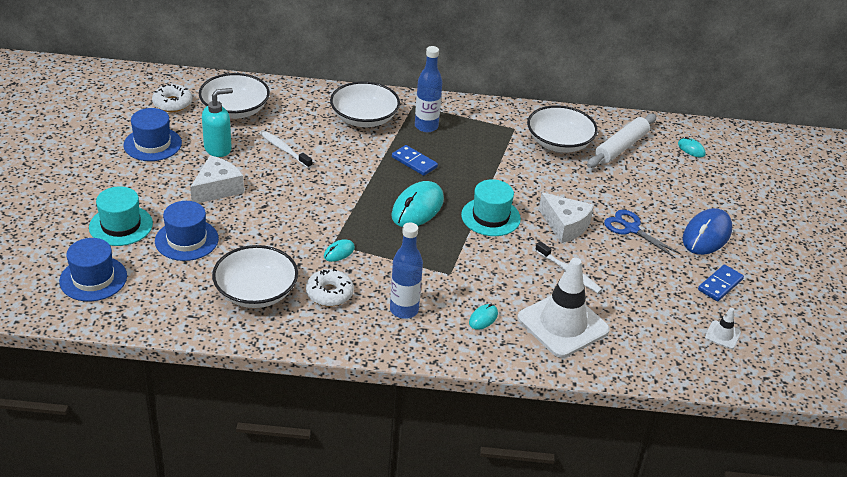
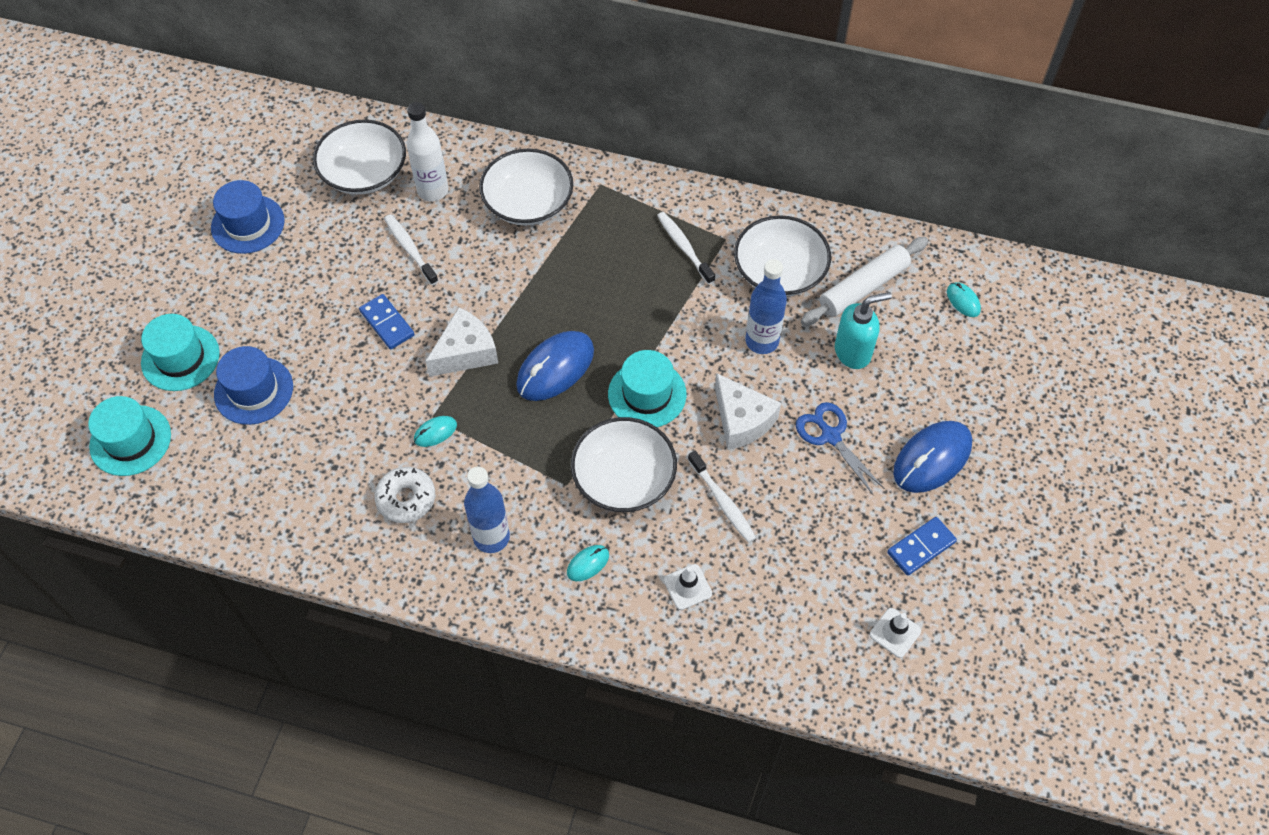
camera: 15 degrees right, 20 degrees up
blue hat [59,238,127,301] -> turquoise hat [88,396,171,476]
white donut [152,84,193,112] -> none
white cheese [190,155,244,203] -> white cheese moved to [425,307,498,377]
turquoise soap dispenser [202,88,233,157] -> turquoise soap dispenser moved to [835,292,892,369]
white bowl [212,245,298,308] -> white bowl moved to [571,417,677,512]
turquoise mouse [391,181,444,227] -> blue mouse [516,331,594,401]
blue domino [392,145,438,176] -> blue domino moved to [359,294,414,349]
blue bottle [415,46,442,132] -> blue bottle moved to [745,259,787,354]
white traffic cone [517,258,610,358] -> white traffic cone [664,564,712,610], size x0.43
none -> white bottle [407,102,449,202]
none -> white toothbrush [657,212,715,285]

